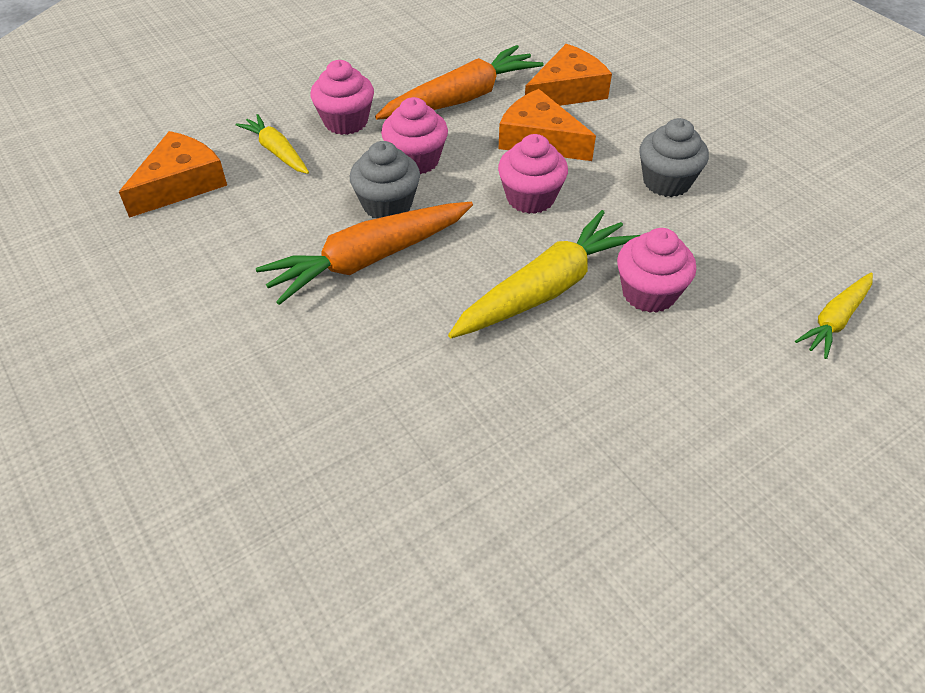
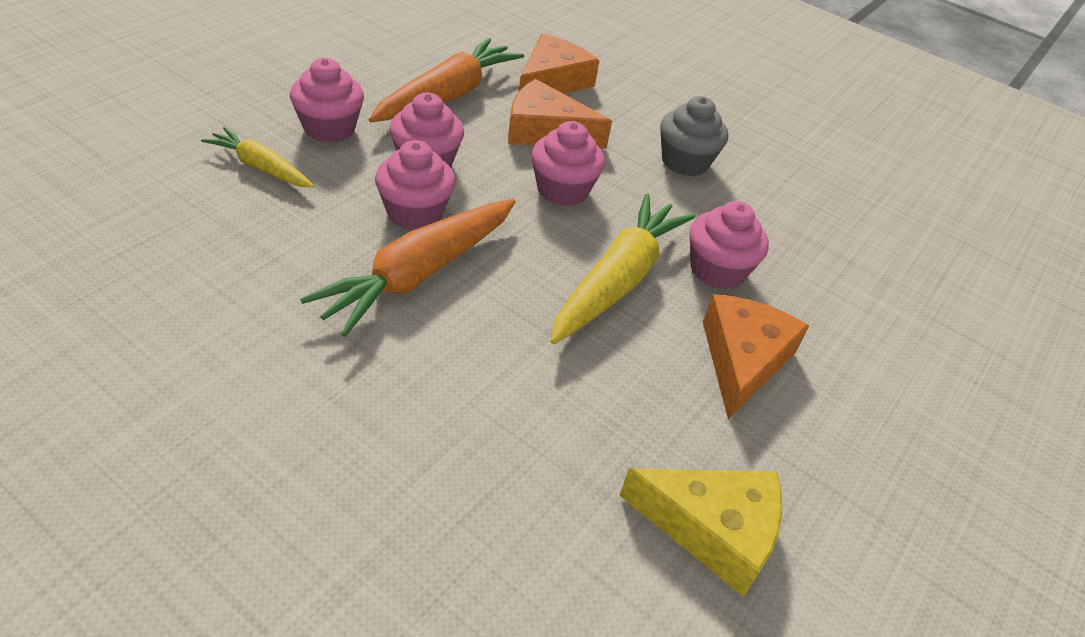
camera: 25 degrees left, 5 degrees down
orange cheese [119,131,227,218] -> orange cheese moved to [703,294,809,419]
grey cupcake [350,141,420,219] -> pink cupcake [375,140,455,230]
yellow carrot [795,272,873,359] -> none
none -> yellow cheese [619,469,782,597]

